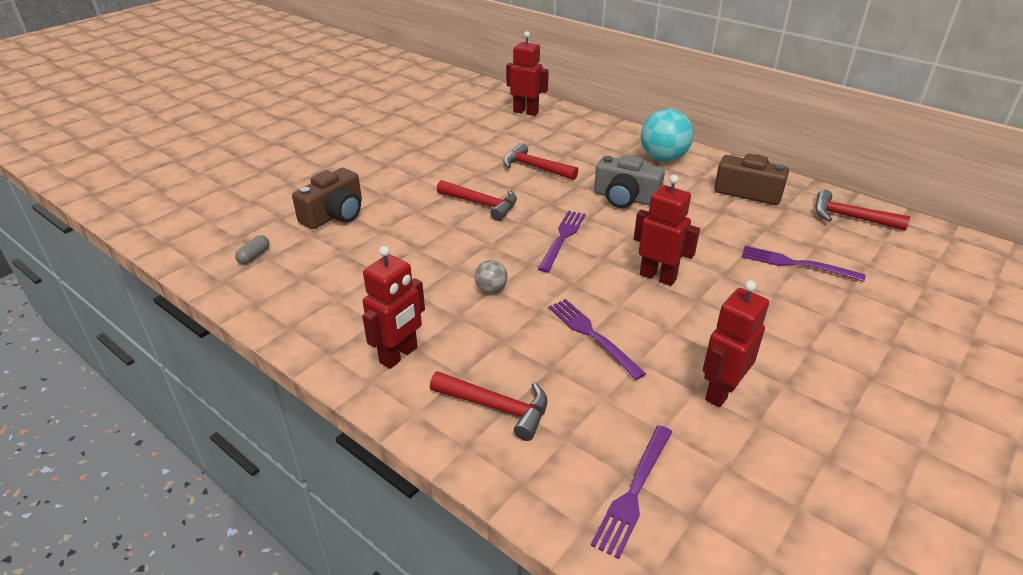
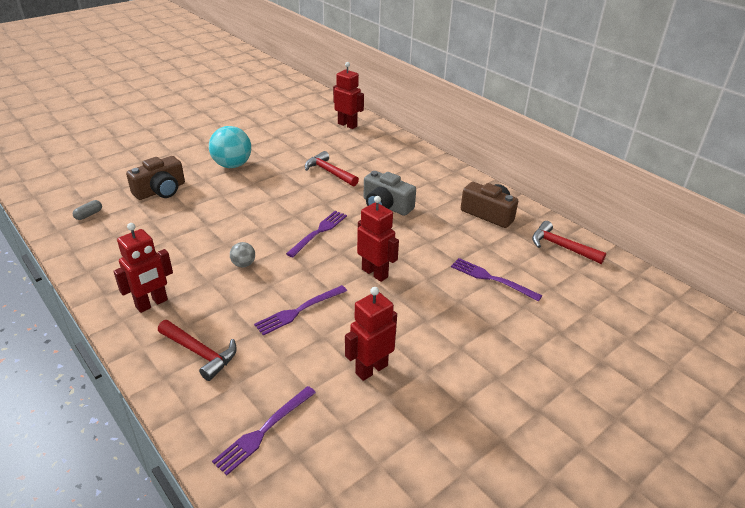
camera: 10 degrees right, 0 degrees up
red hammer [437,180,517,221] -> none
purple fork [549,299,646,380] -> purple fork turned 105 degrees counterclockwise [254,285,347,335]
turquoise ball [641,109,693,162] -> turquoise ball moved to [209,126,251,168]

